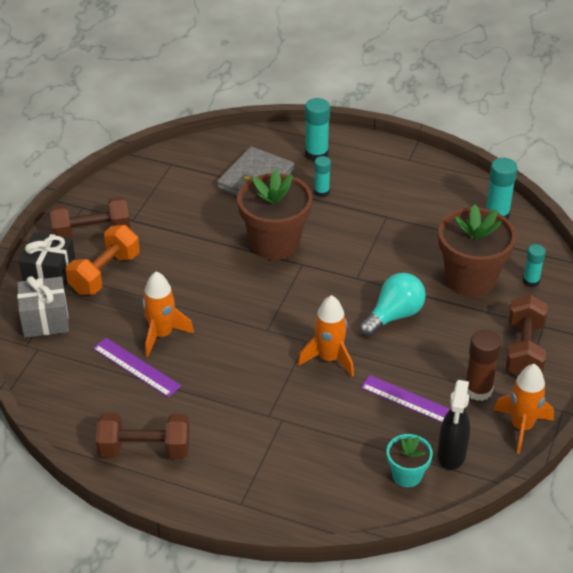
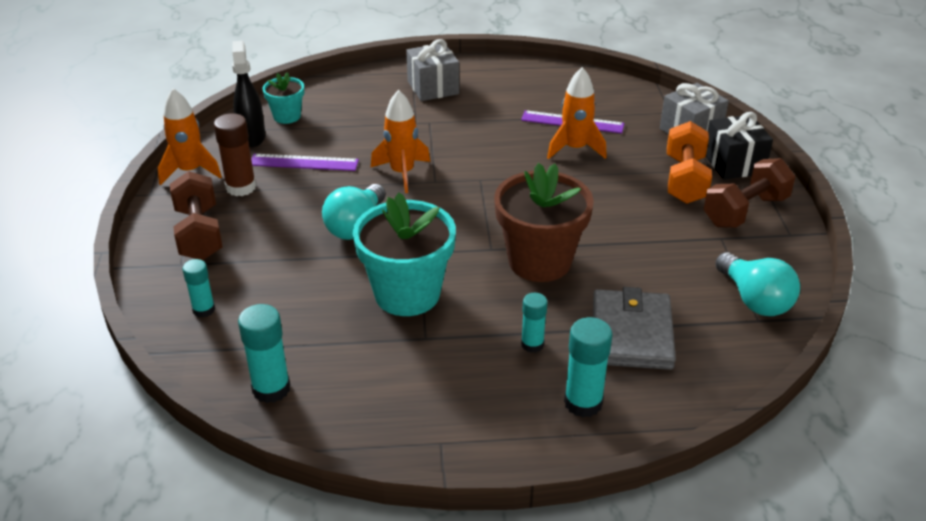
camera: 155 degrees right, 5 degrees down
brown dumbbell [96,413,190,459] -> none
brown flower pot [438,204,516,296] -> none
none -> turquoise flower pot [353,193,456,316]
none -> grey gift [406,39,459,101]
none -> turquoise light bulb [715,252,800,316]

